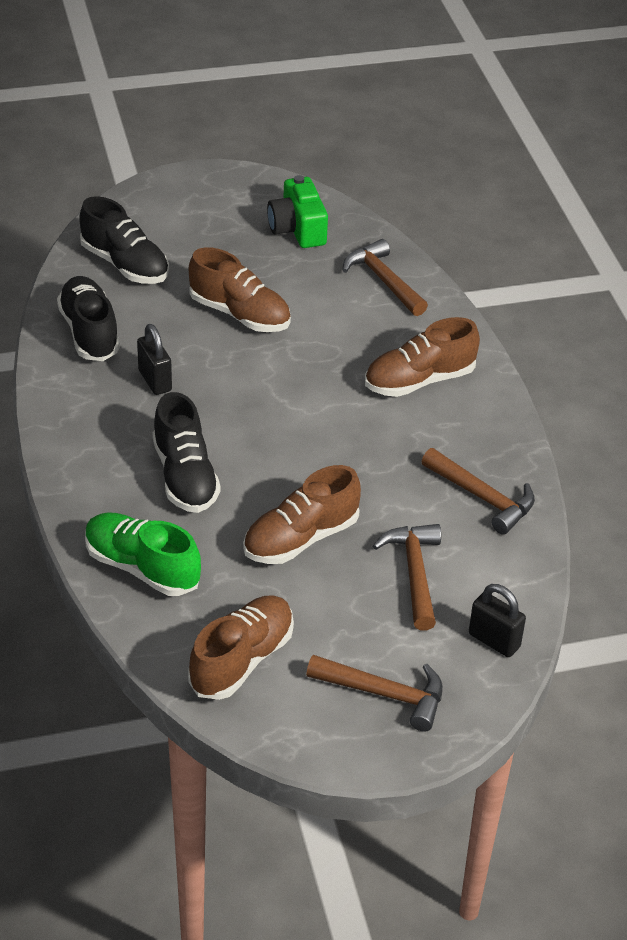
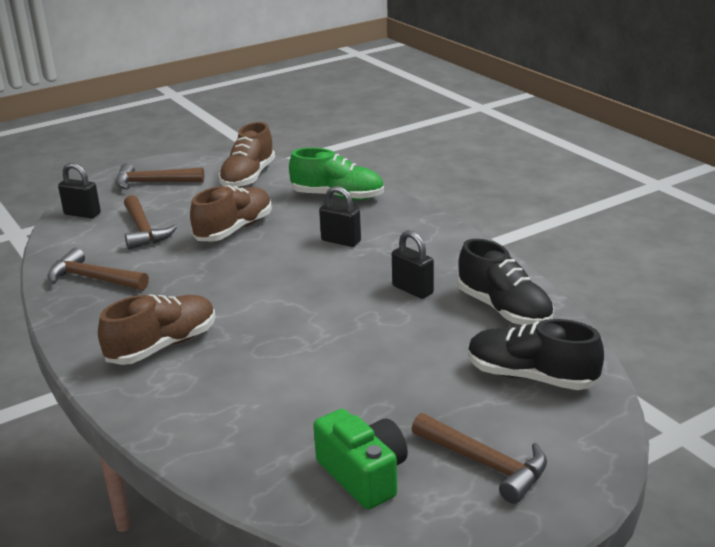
camera: 165 degrees right, 15 degrees down
black shoe [152,392,221,513] -> black padlock [319,186,361,247]
brown shoe [189,247,291,332] -> none
brown hammer [343,239,428,316] -> brown hammer moved to [412,413,547,504]

